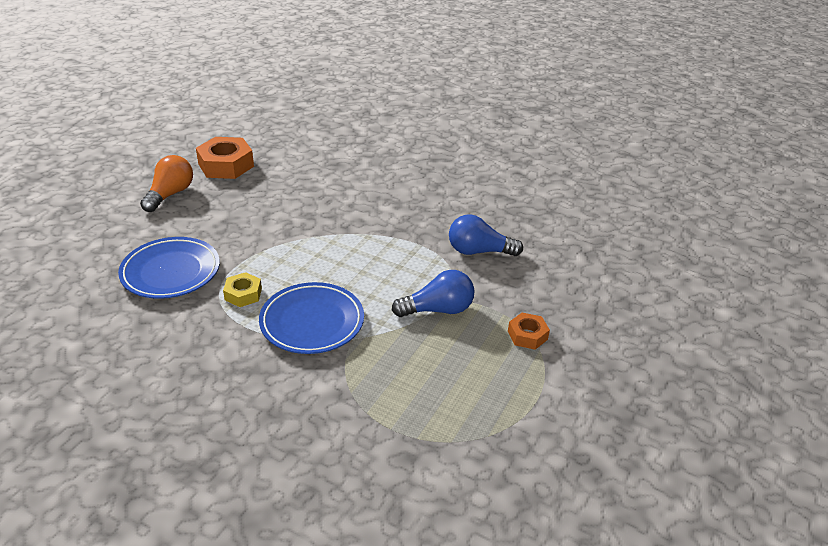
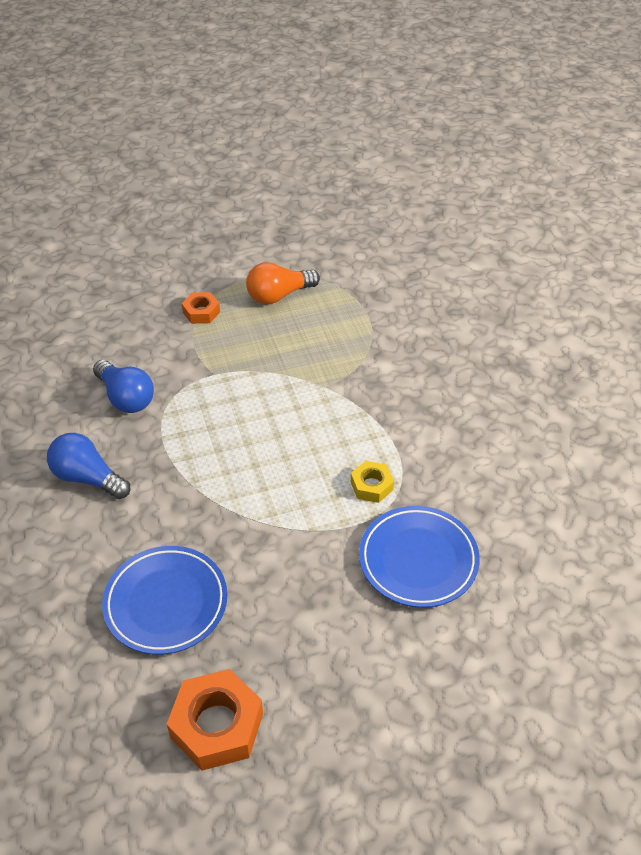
camera: 135 degrees left, 10 degrees up
orange light bulb [140,155,193,212] -> orange light bulb moved to [246,262,320,305]
blue plate [259,282,364,354] -> blue plate moved to [102,546,227,655]
blue light bulb [392,270,475,317] -> blue light bulb moved to [47,433,130,499]

